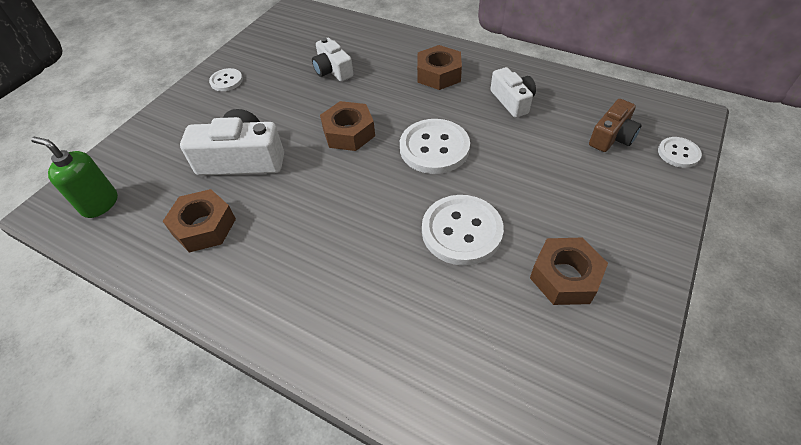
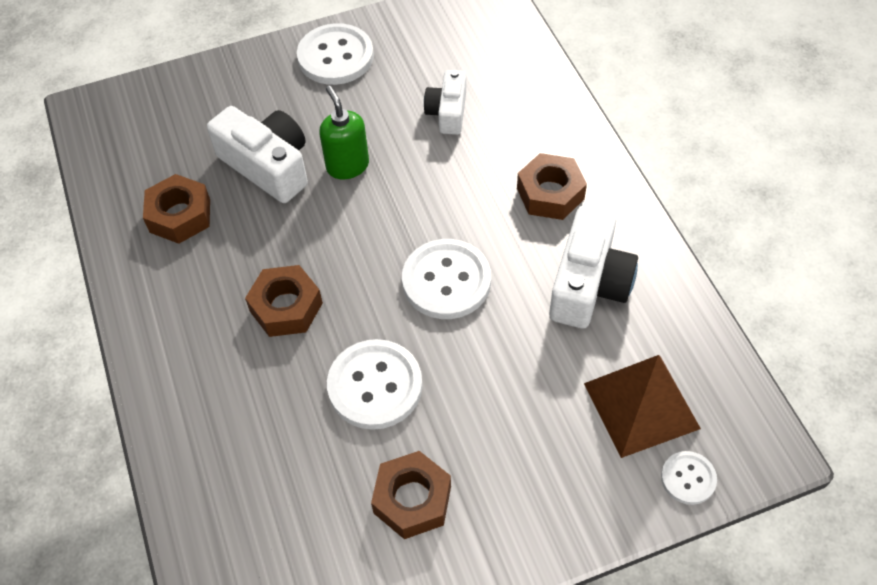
camera: 40 degrees right, 5 degrees up
green soap dispenser [31,137,118,218] -> green soap dispenser moved to [319,86,369,179]
white button [209,68,243,91] -> white button [297,23,374,85], size x1.86
brown nut [320,101,375,151] -> brown nut moved to [245,265,323,337]
white camera [491,67,536,118] -> white camera [549,206,638,328], size x1.61
brown camera [589,99,642,152] -> brown pyramid [584,355,701,458]

